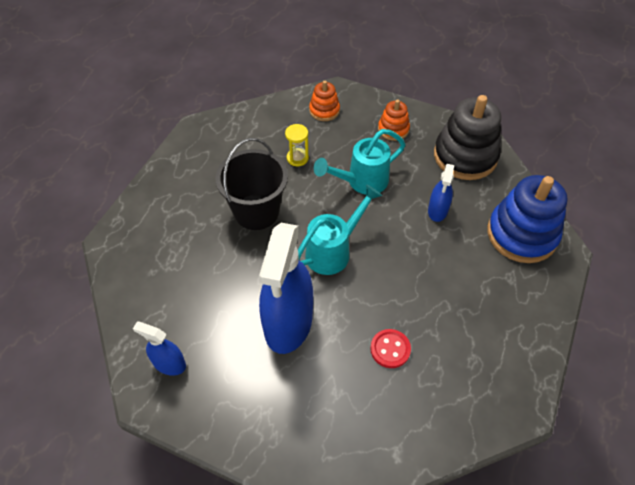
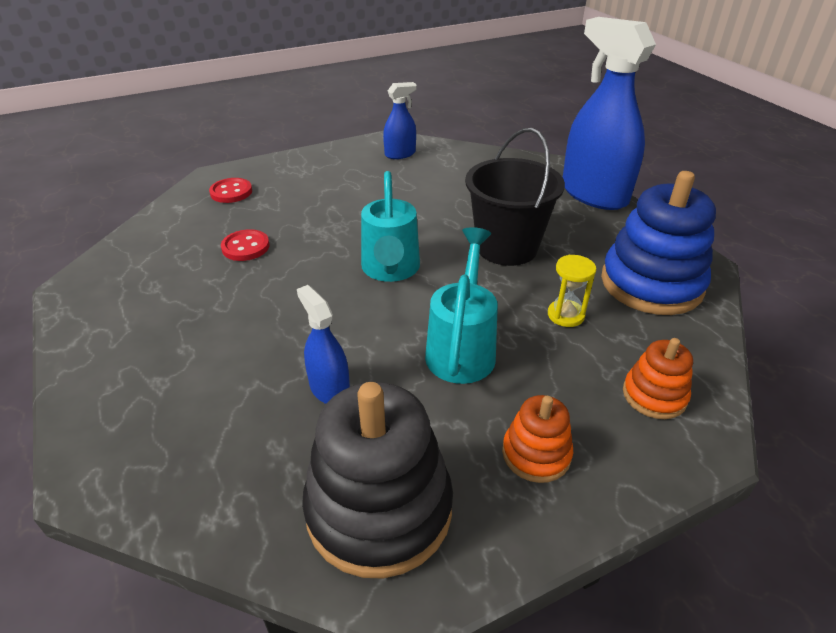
camera: 130 degrees right, 15 degrees down
blue spray bottle [259,223,313,354] -> blue spray bottle moved to [563,17,656,210]
blue stacking toy [487,175,568,263] -> blue stacking toy moved to [601,171,716,315]
none -> red button [209,178,252,203]

